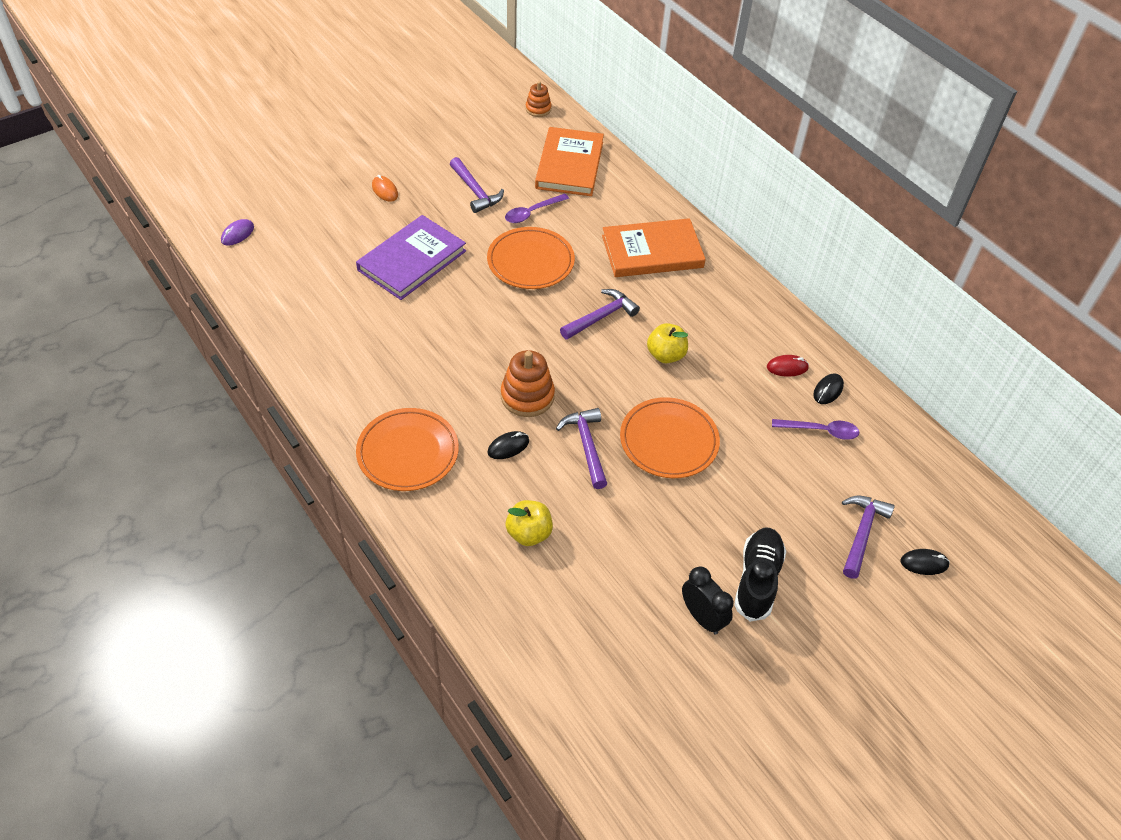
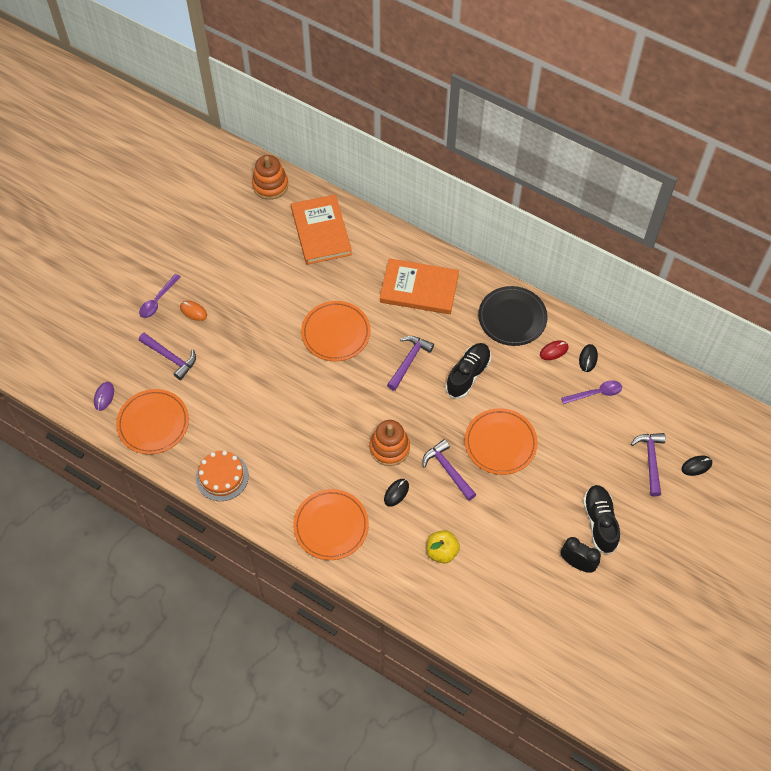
camera: 20 degrees left, 10 degrees up
purple book [356,215,466,300] -> none
purple hammer [450,157,504,213] -> purple hammer moved to [139,333,196,380]
purple spoon [505,193,569,223] -> purple spoon moved to [139,274,181,318]
orange stacking toy [525,81,552,117] -> orange stacking toy [252,155,288,200], size x1.64
orange book [602,218,706,277] -> orange book turned 45 degrees clockwise [380,258,459,314]
yellow apple [647,323,688,363] -> black shoe [445,343,491,399]
none -> orange plate [116,389,189,454]
none -> orange cake [196,451,249,501]
none -> black plate [478,286,548,346]

